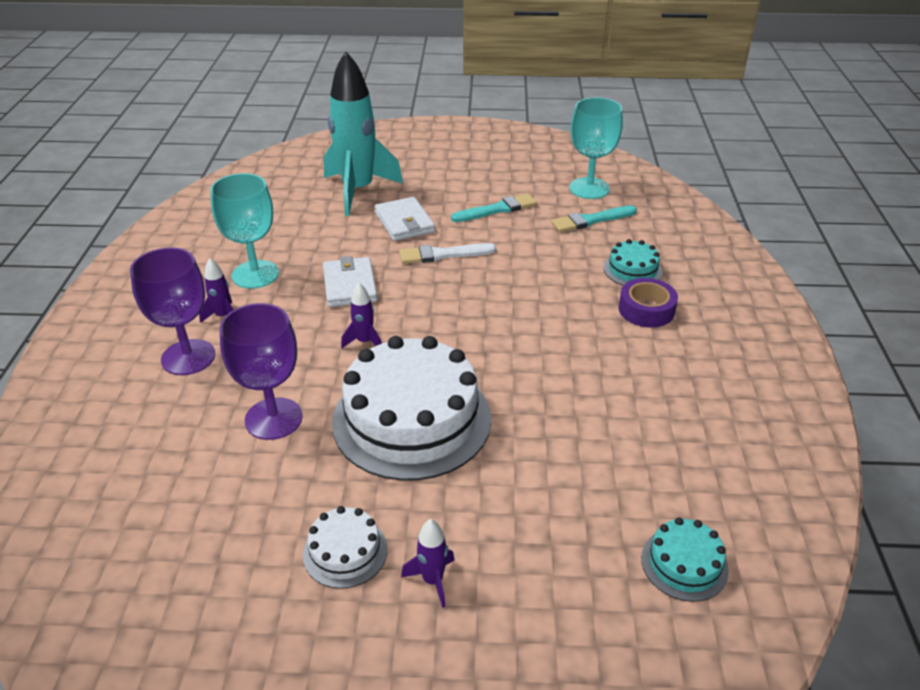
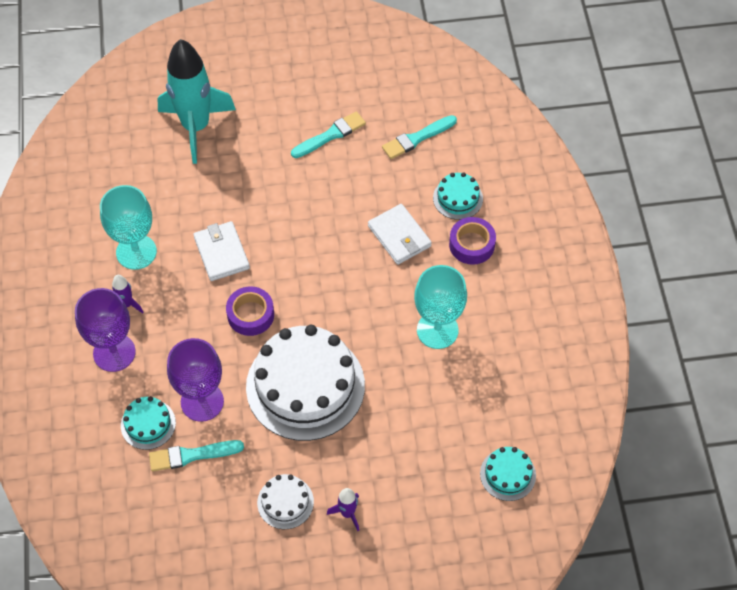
camera: 10 degrees left, 20 degrees up
purple rocket [341,283,382,348] -> purple tape [226,286,274,336]
white wallet [375,197,435,241] -> white wallet moved to [368,204,432,265]
white brush [399,243,496,264] -> none
turquoise goblet [569,97,623,199] -> turquoise goblet moved to [414,265,467,349]
none -> turquoise cake [121,396,176,450]
none -> turquoise brush [149,440,244,472]

